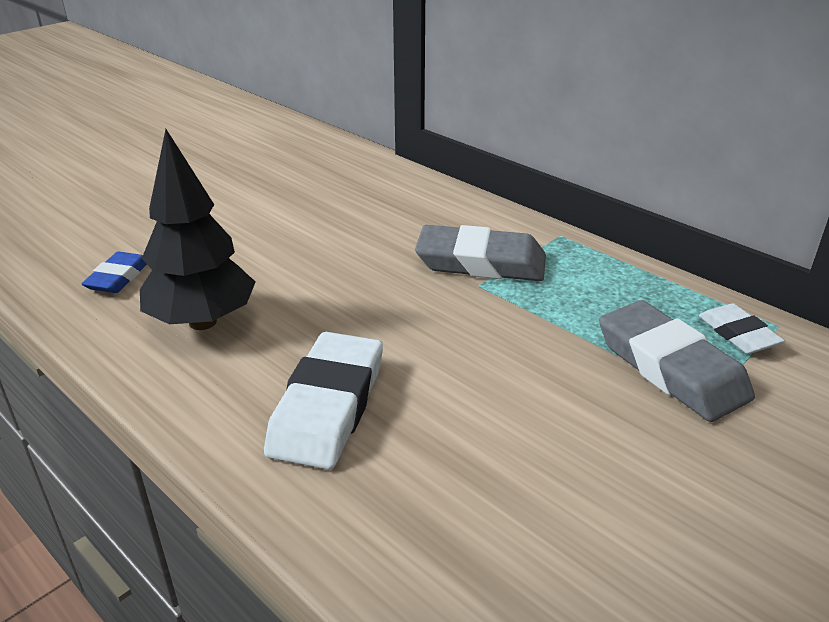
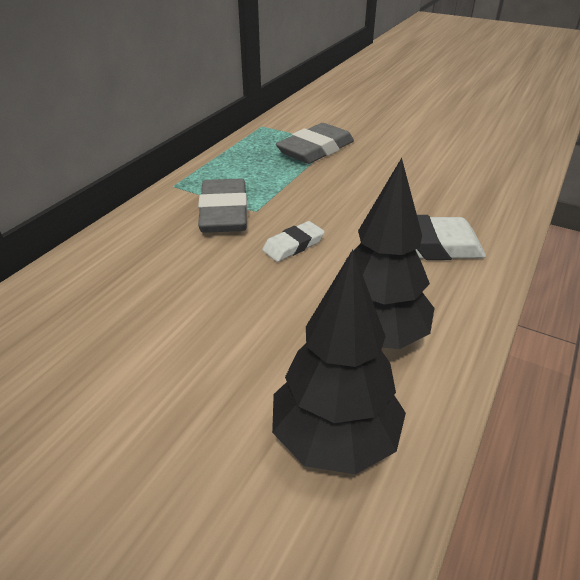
camera: 105 degrees left, 5 degrees up
blue eraser [81,252,147,293] -> black tree [272,250,406,474]
white eraser [699,303,785,354] -> white eraser moved to [262,221,325,262]

